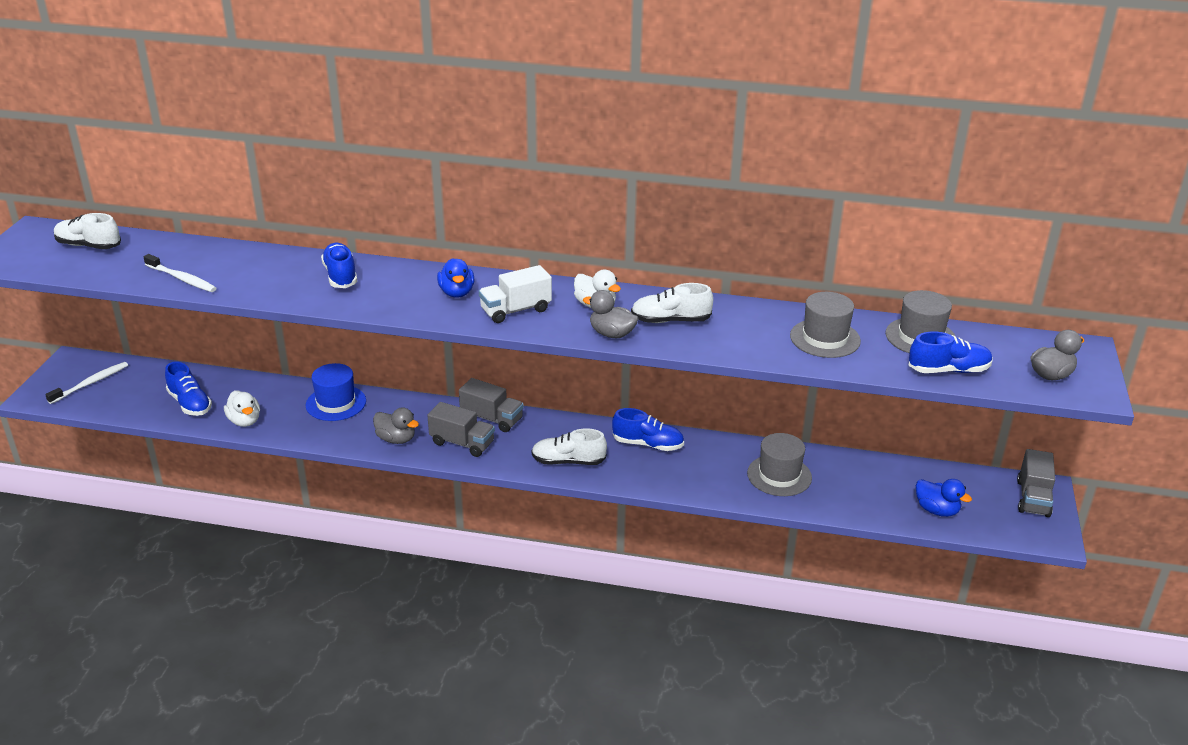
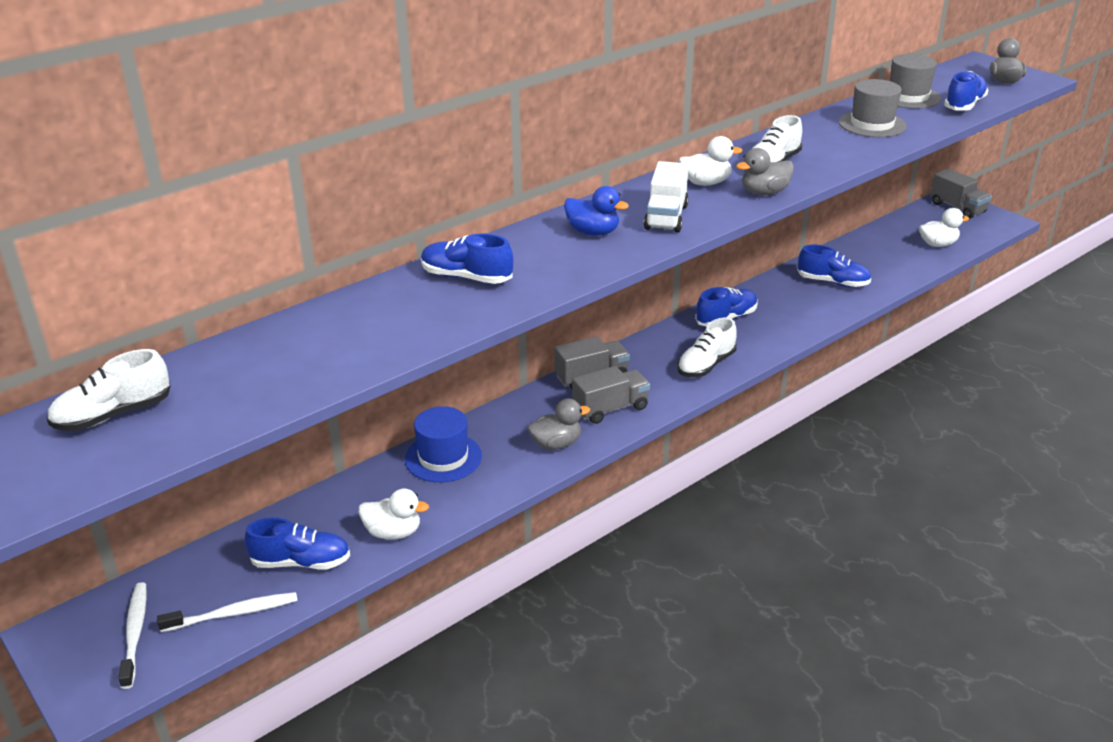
camera: 50 degrees left, 0 degrees up
white toothbrush [144,254,217,292] -> white toothbrush moved to [157,592,297,632]
grey hat [747,433,812,496] -> blue shoe [797,245,871,287]
blue duck [916,479,972,517] -> white duck [919,208,969,247]

